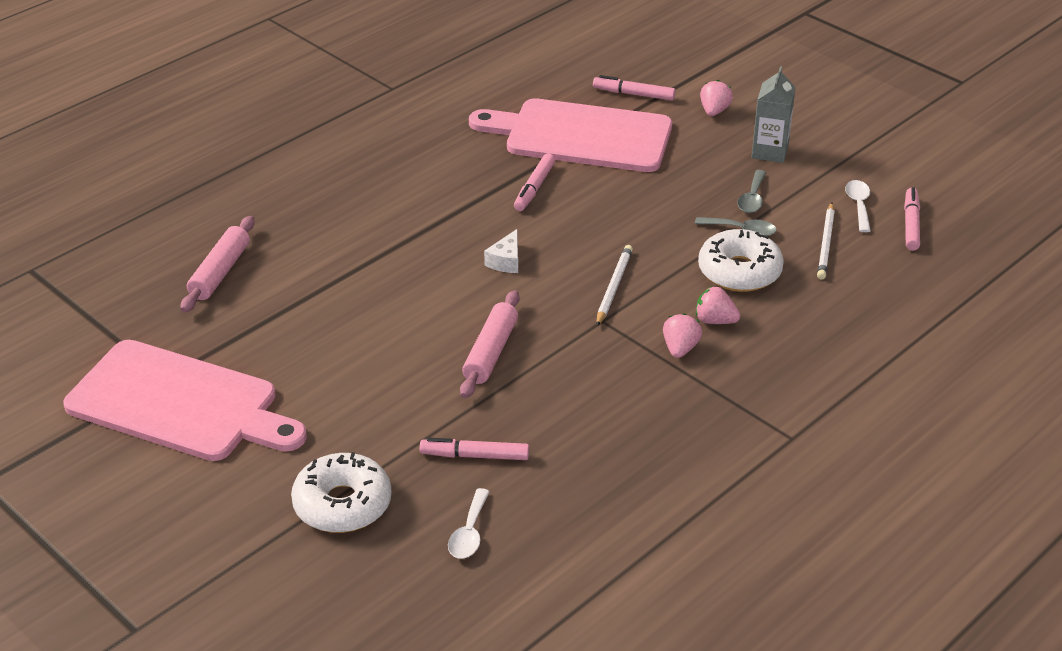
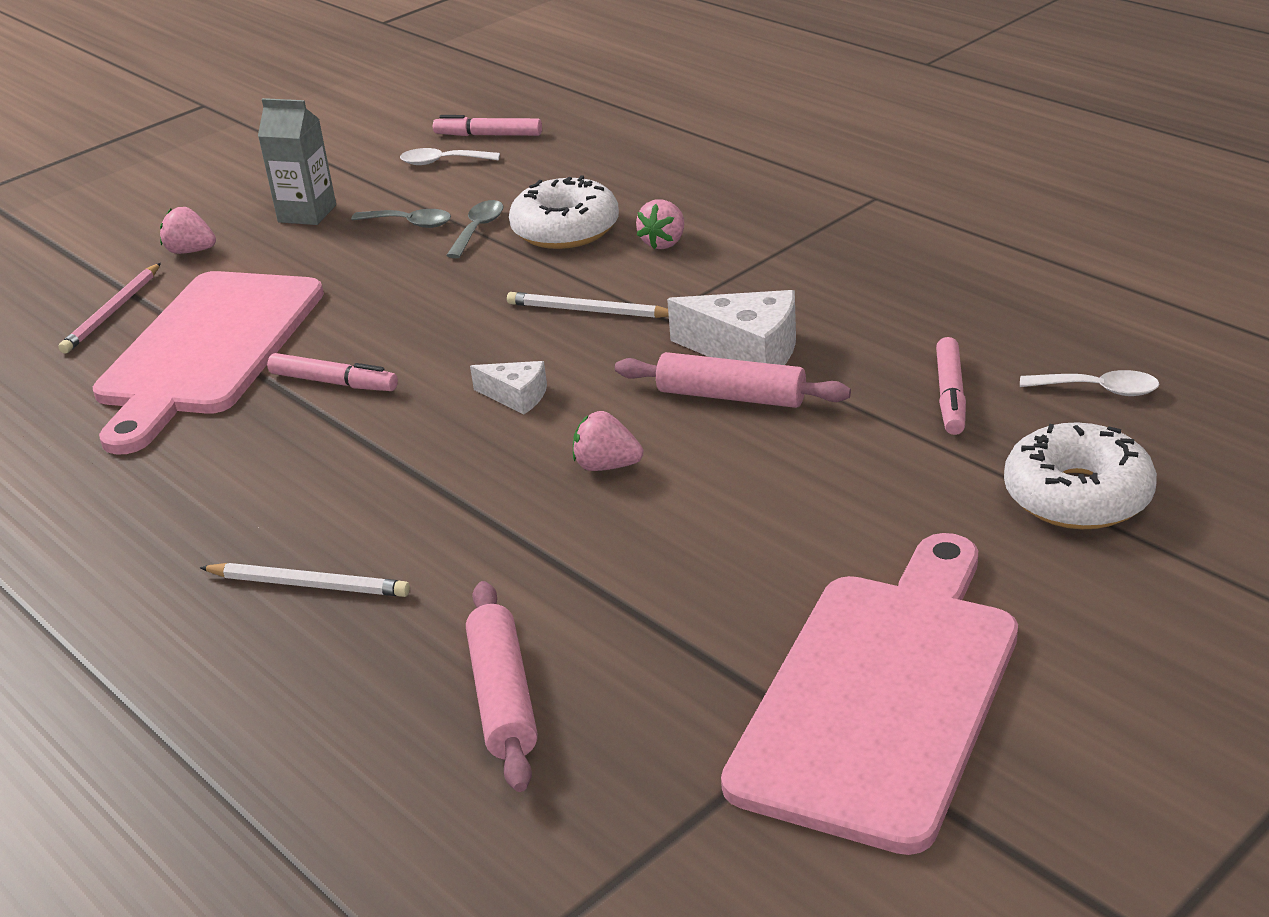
camera: 85 degrees left, 5 degrees down
pink rolling pin [181,216,255,312] -> pink rolling pin turned 60 degrees clockwise [466,581,538,792]
pink marker [593,75,676,101] -> pink pencil [58,263,161,354]
pink strawberry [663,313,702,358] -> pink strawberry moved to [573,411,644,471]
white pencil [817,202,835,279] -> white pencil moved to [200,563,410,597]
none -> white cheese [667,290,796,365]

